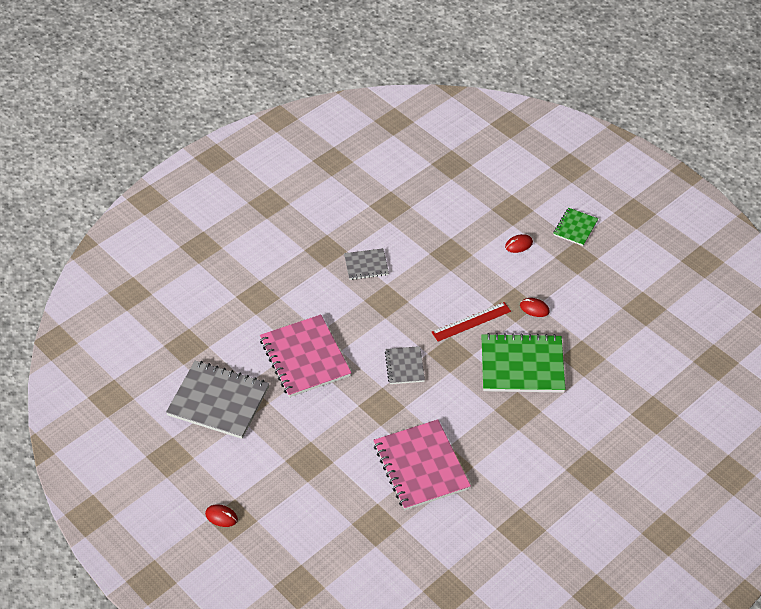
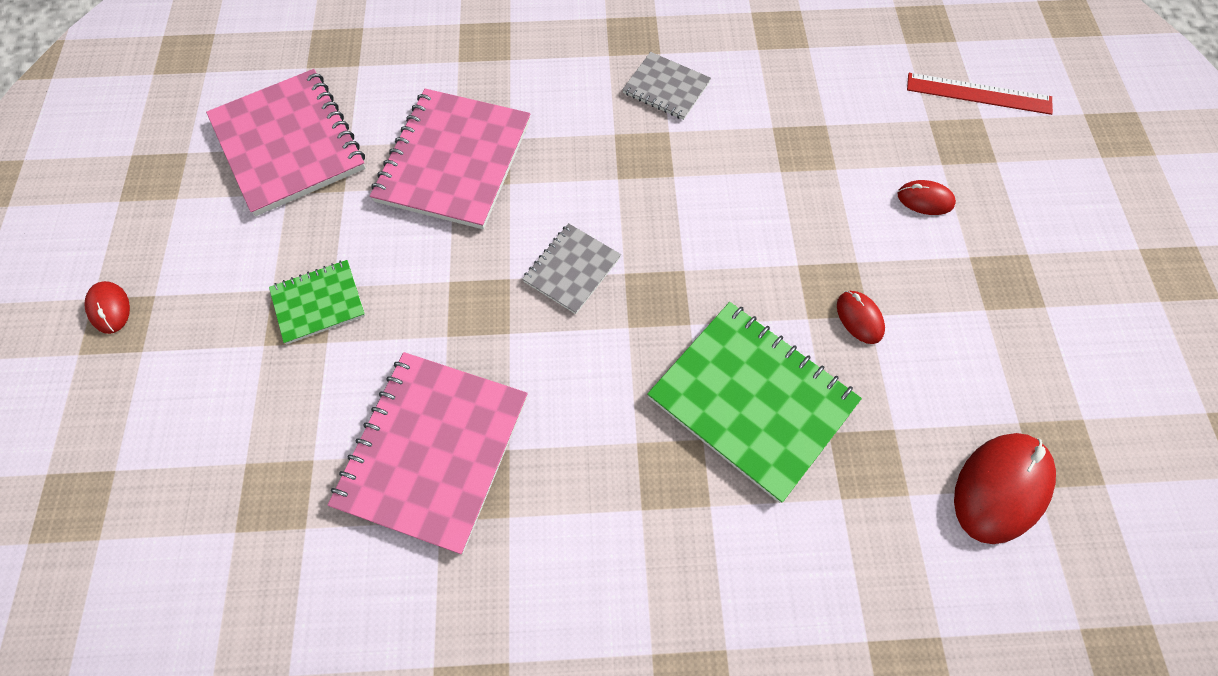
camera: 40 degrees right, 15 degrees up
grey notebook [166,361,269,439] -> pink notebook [206,69,366,216]
red ruler [432,302,511,342] -> red ruler moved to [907,73,1053,115]
green notebook [553,208,598,246] -> green notebook moved to [269,260,365,344]
none -> red mouse [954,433,1056,544]

